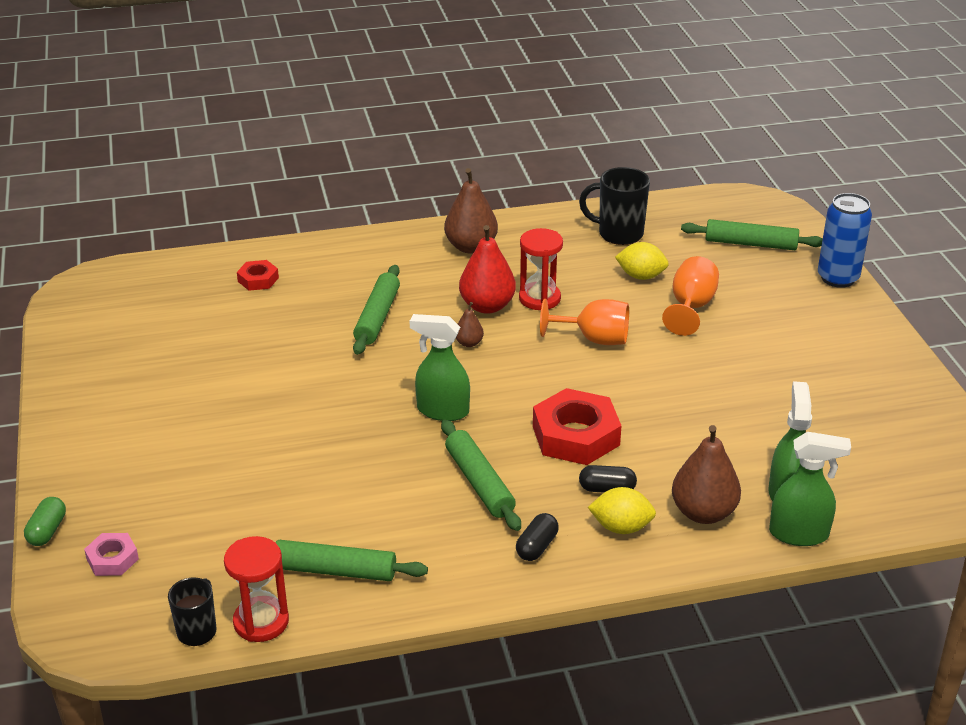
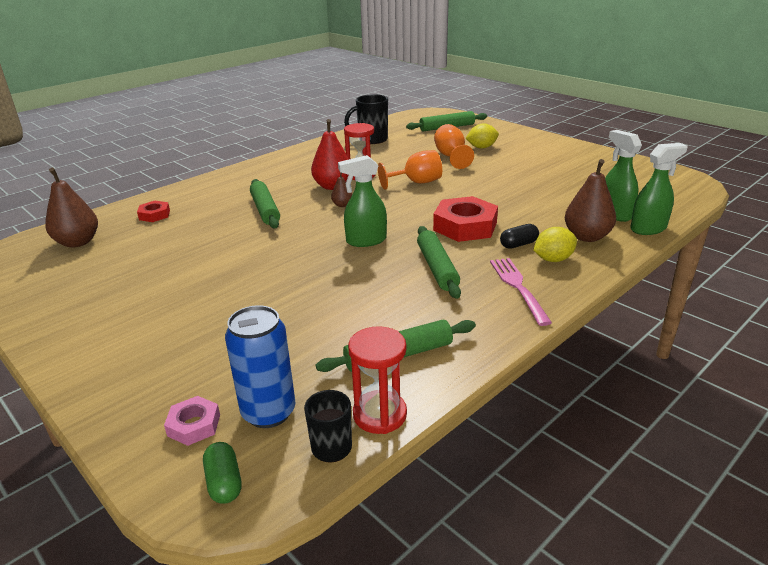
camera: 30 degrees left, 5 degrees down
green capsule [24,497,66,546] -> green capsule moved to [203,442,242,504]
green rolling pin [441,420,521,531] -> green rolling pin turned 45 degrees clockwise [417,226,461,299]
brown pear [444,168,498,254] -> brown pear moved to [45,168,98,248]
black capsule [516,513,559,561] -> pink fork [490,258,552,326]
yellow lemon [615,242,669,280] -> yellow lemon moved to [466,123,499,149]
blue can [818,193,872,288] -> blue can moved to [225,305,296,428]

